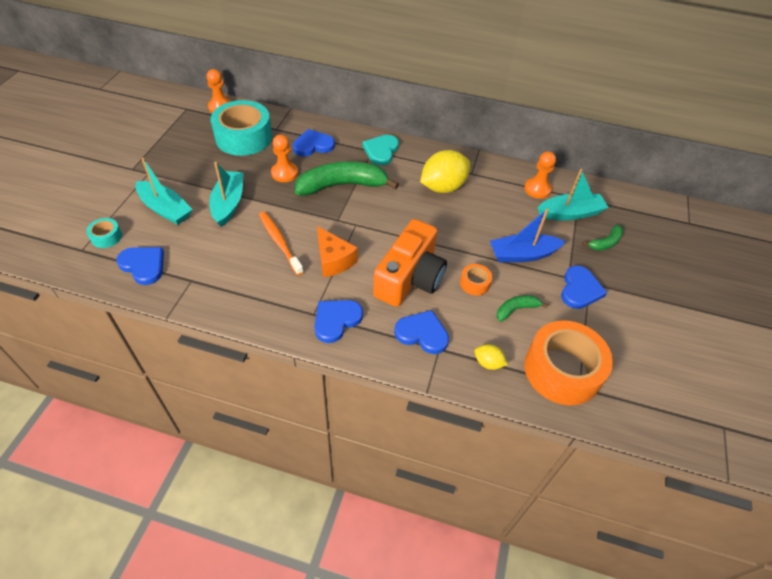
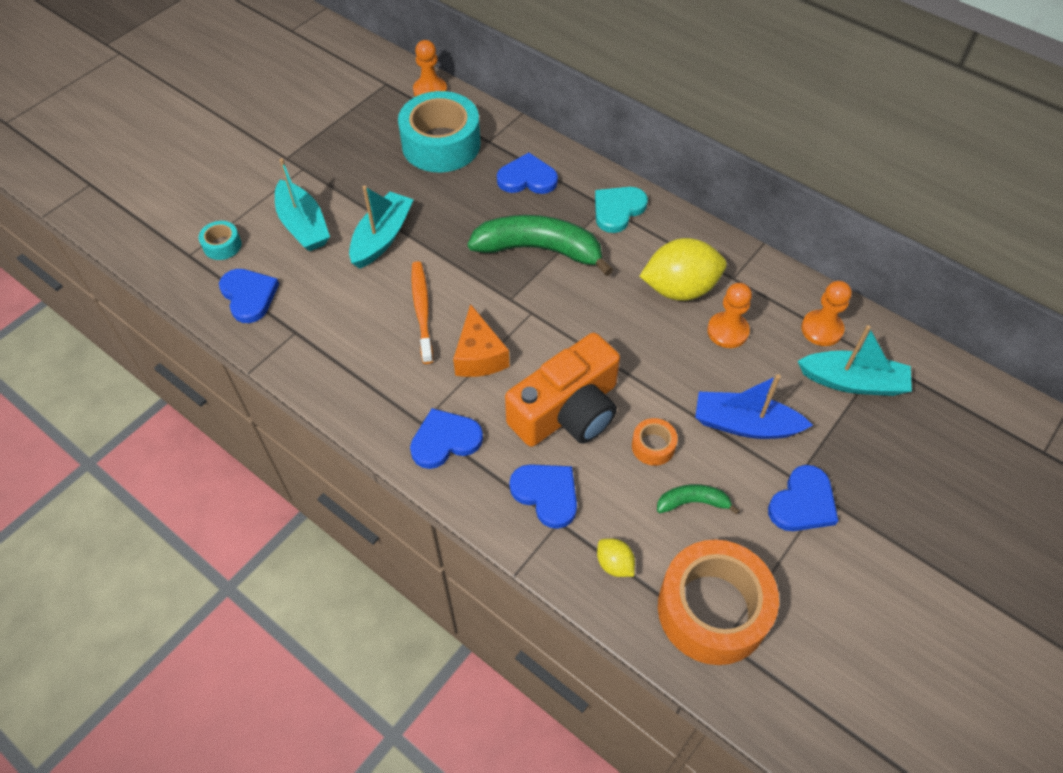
camera: 25 degrees right, 5 degrees up
orange pawn [271,134,298,182] -> orange pawn moved to [707,283,752,348]
green banana [582,225,623,250] -> none

